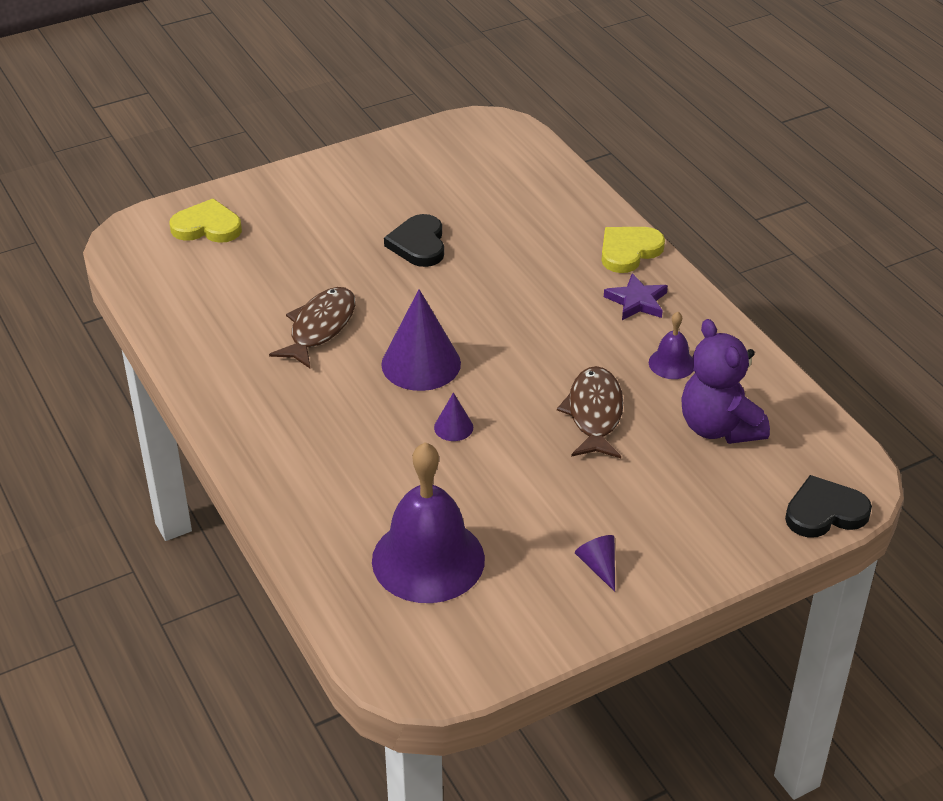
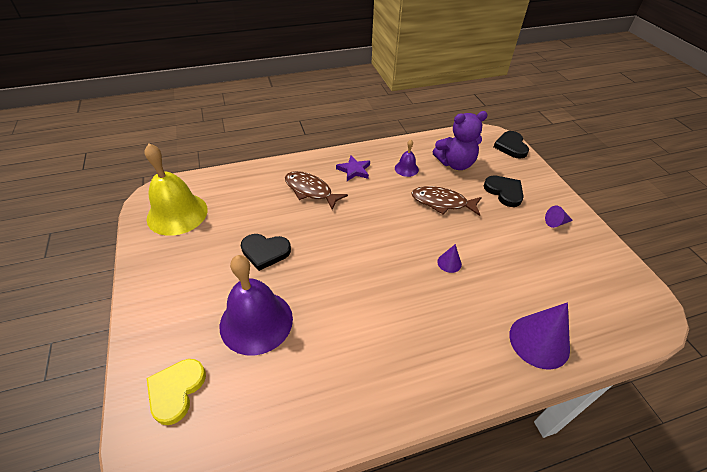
camera: 80 degrees left, 5 degrees up
brown fish [269,287,355,368] -> brown fish moved to [285,171,348,210]
purple bell [372,442,485,603] -> purple bell moved to [220,255,293,356]
purple cone [381,289,461,391] -> purple cone moved to [509,302,570,370]
yellow heart [602,227,665,273] -> none
none -> yellow bell [145,144,208,236]
none -> black heart [484,176,524,207]

